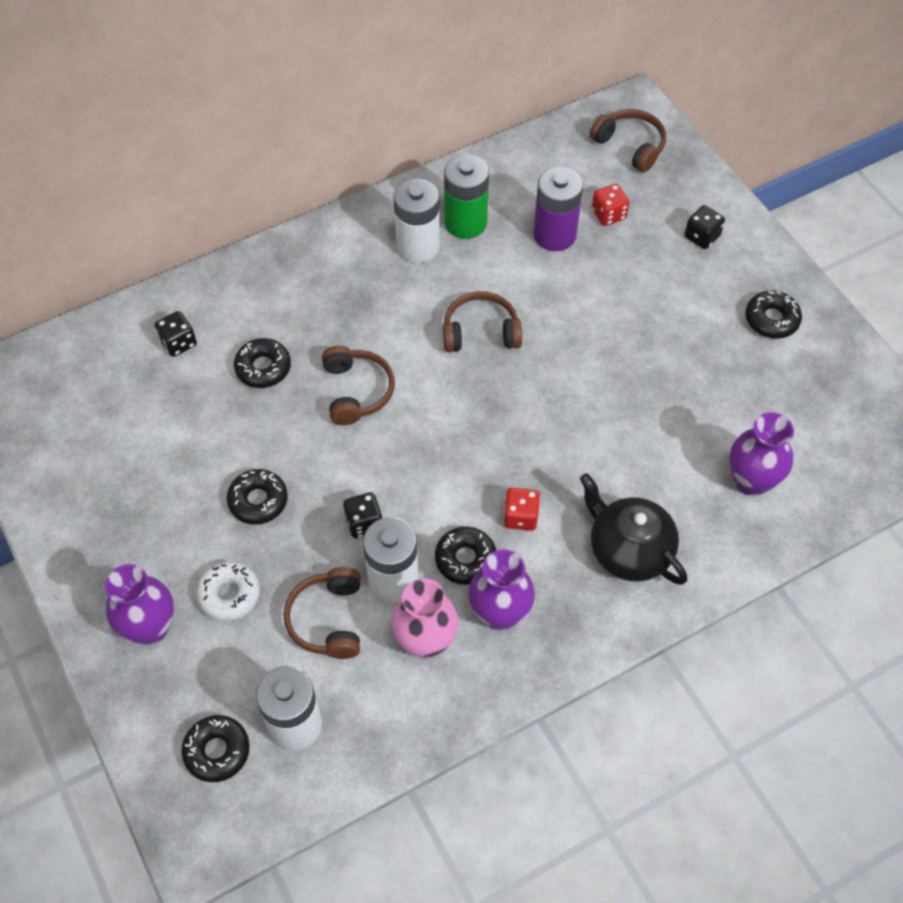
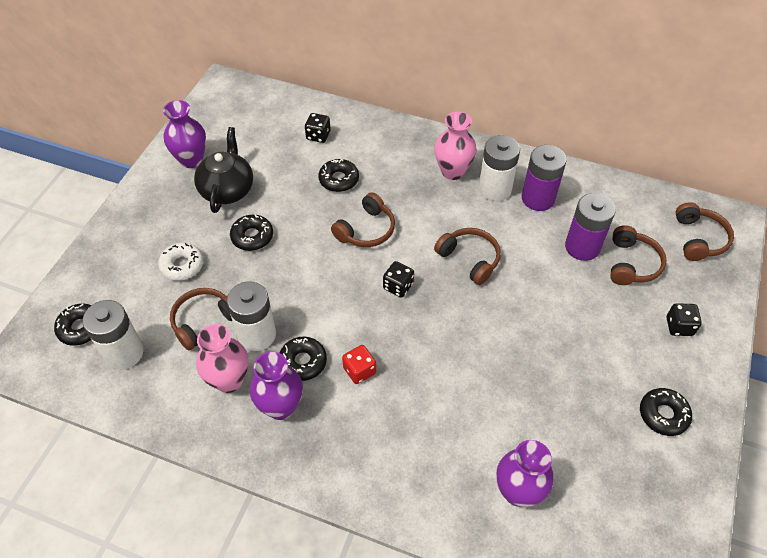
camera: 50 degrees right, 5 degrees down
purple vase [105,564,174,645] -> purple vase moved to [163,100,206,168]
black dice [343,492,382,539] -> black dice moved to [383,261,414,298]
green battery [444,154,489,239] -> purple battery [522,145,567,211]
black teapot [580,473,687,585] -> black teapot moved to [194,127,253,213]
red dice [592,184,629,226] -> brown headphones [610,225,667,285]
none -> pink vase [434,112,476,180]

